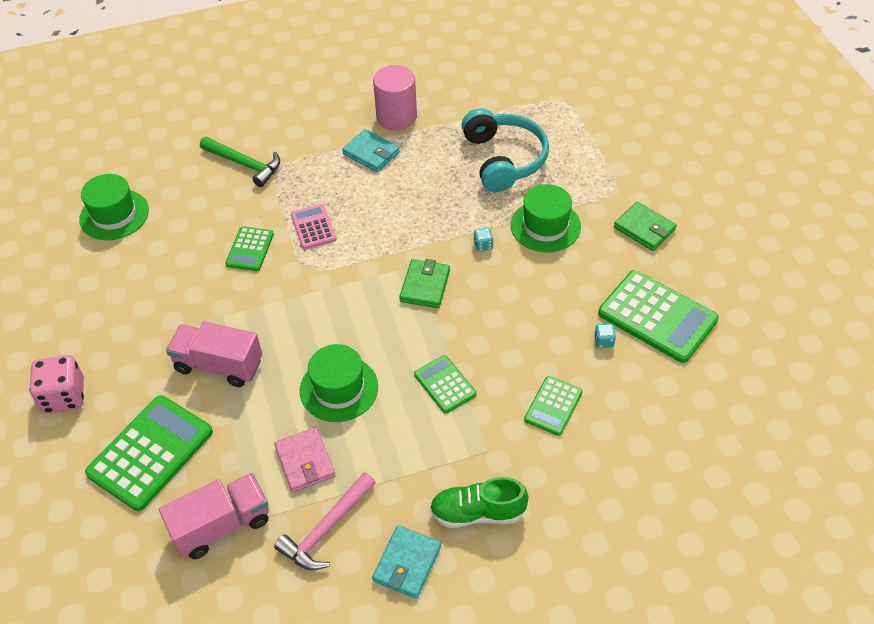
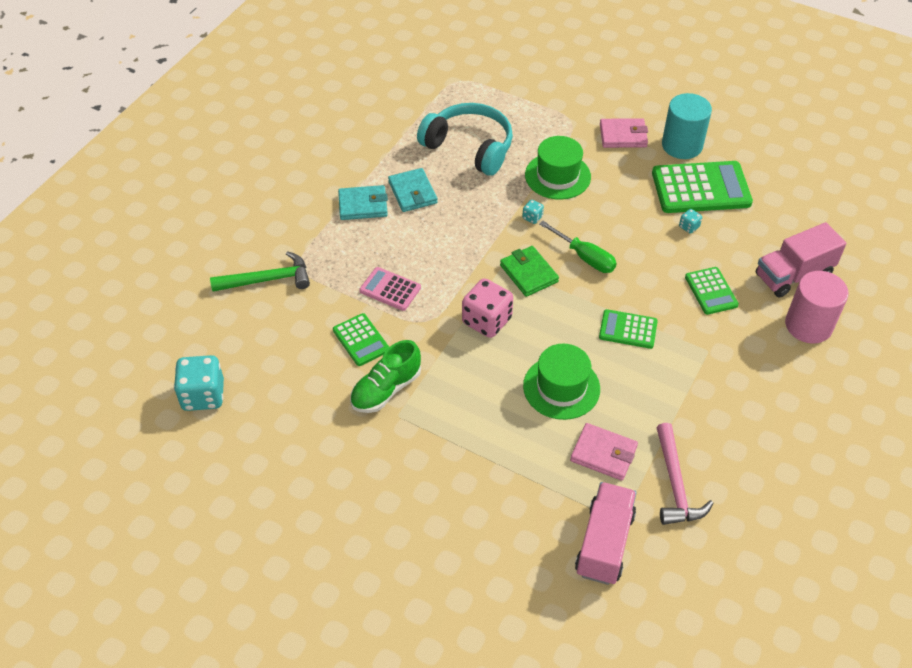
camera: 45 degrees left, 0 degrees up
pink dice [29,355,84,413] -> pink dice moved to [462,278,513,338]
green hat [79,174,149,240] -> turquoise dice [174,355,224,411]
green calculator [85,395,213,511] -> none
pink truck [166,321,262,387] -> pink truck moved to [756,222,846,297]
turquoise wallet [372,525,441,599] -> turquoise wallet moved to [388,168,438,212]
pink cylinder [373,65,417,130] -> pink cylinder moved to [785,271,849,344]
green shoe [430,477,529,528] -> green shoe moved to [350,340,421,413]
green wallet [614,202,677,251] -> pink wallet [600,118,648,148]
none -> green screwdriver [539,221,617,273]
none -> turquoise cylinder [662,93,712,159]

